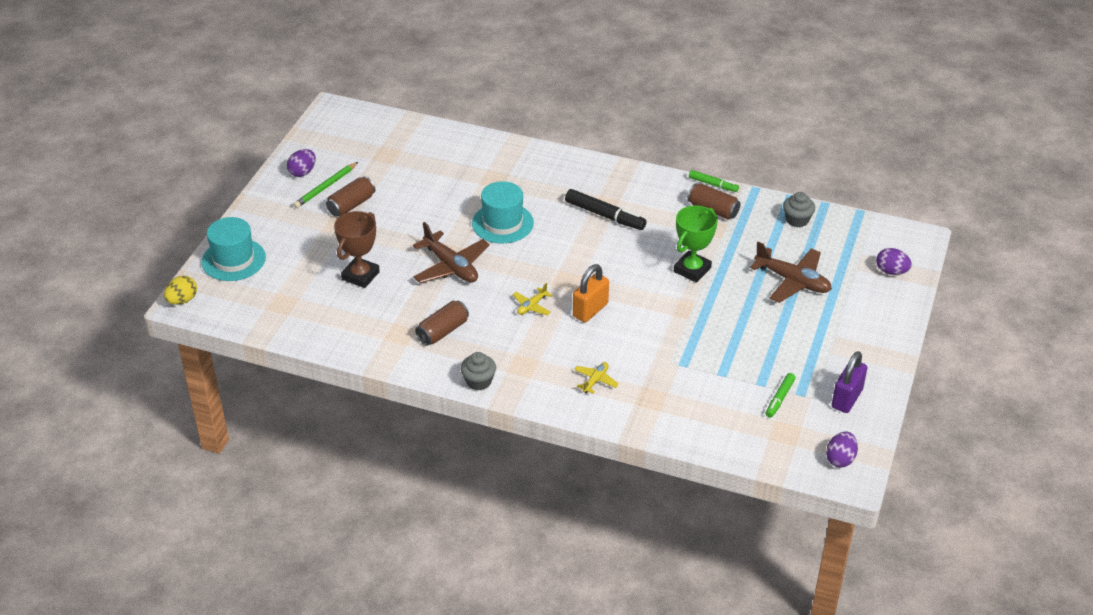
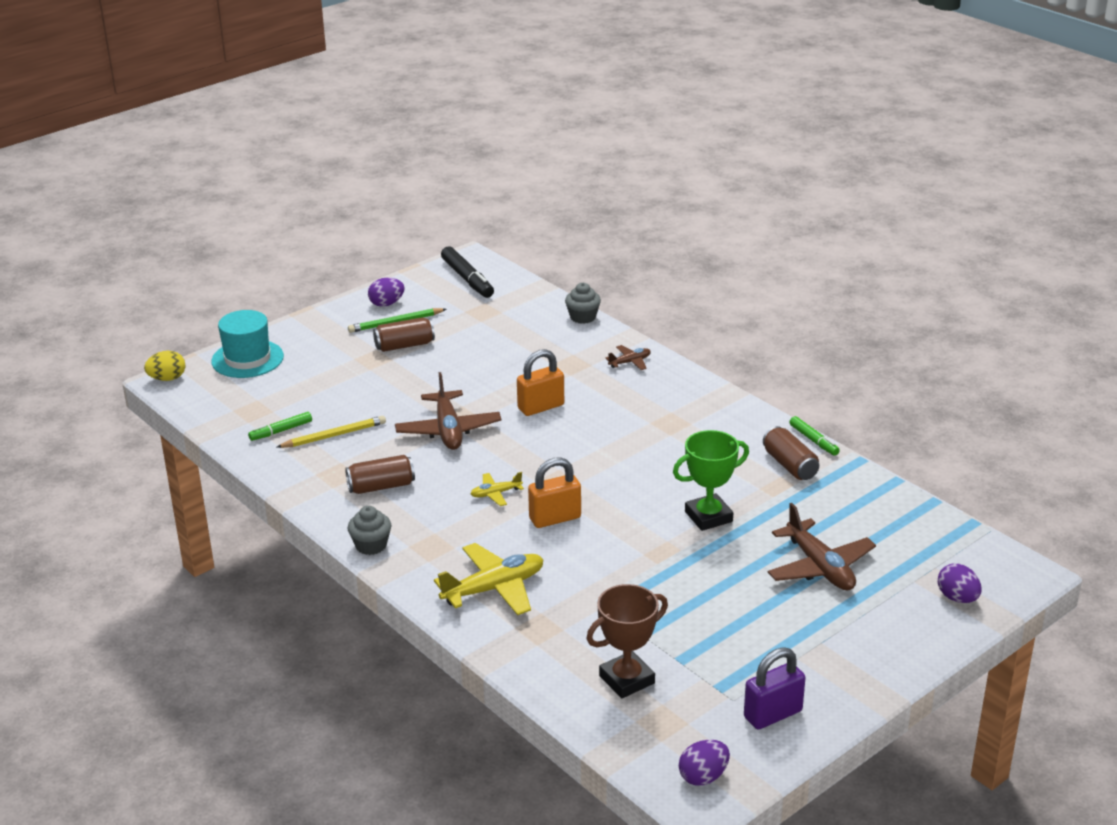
camera: 30 degrees right, 10 degrees down
brown trophy [334,211,380,288] -> brown trophy moved to [587,584,668,698]
turquoise hat [472,181,534,244] -> orange padlock [517,349,564,416]
black marker [565,189,647,230] -> black marker moved to [441,246,494,298]
yellow plane [574,362,619,394] -> yellow plane [434,543,544,615], size x1.97
green marker [766,373,796,418] -> green marker moved to [248,412,312,441]
grey cupcake [783,192,815,227] -> grey cupcake moved to [565,283,601,324]
none -> yellow pencil [277,416,386,448]
none -> brown plane [606,345,651,370]

